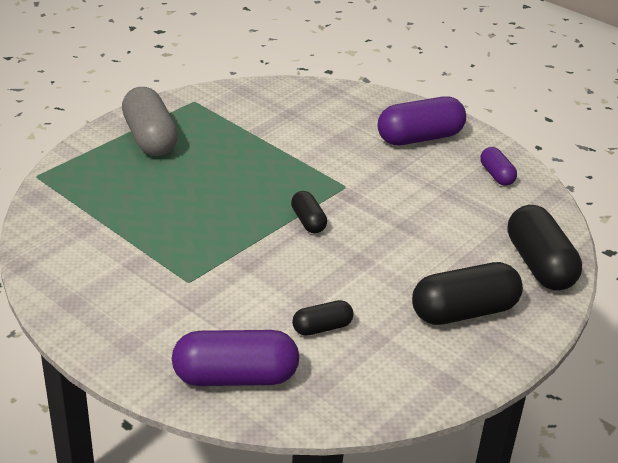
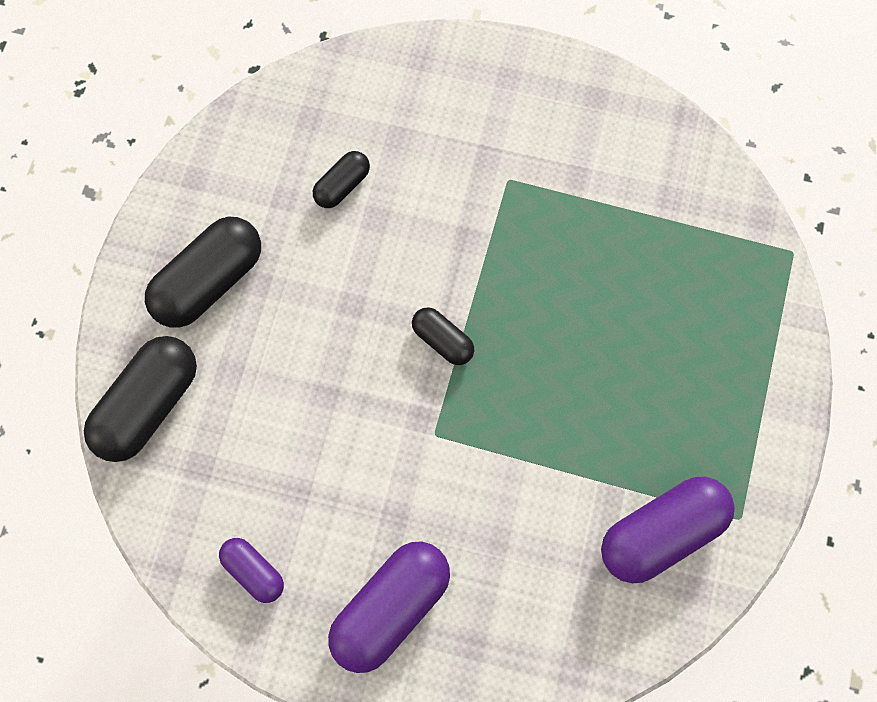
camera: 155 degrees right, 35 degrees up
grey capsule [122,87,178,156] -> none
purple capsule [172,330,299,386] -> purple capsule moved to [601,476,735,583]
black capsule [507,205,582,290] -> black capsule turned 75 degrees clockwise [84,336,197,462]

